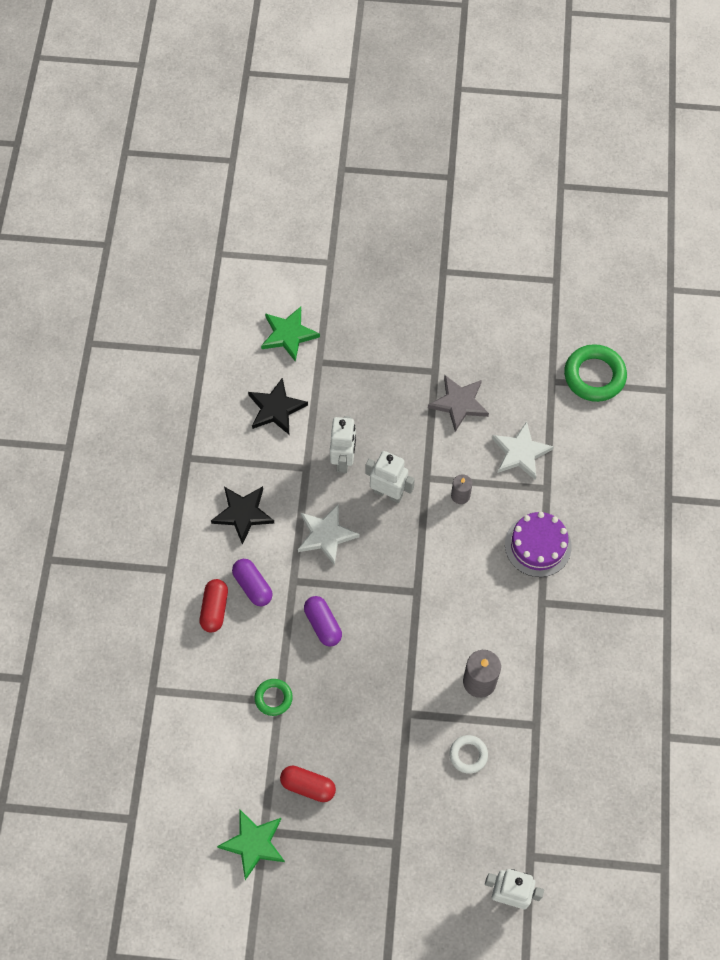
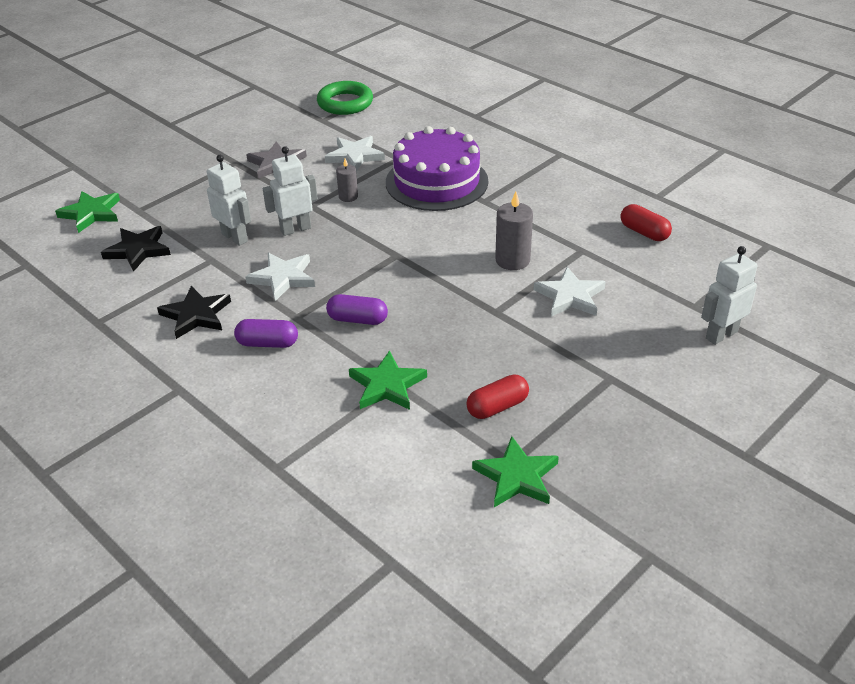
camera: 50 degrees left, 25 degrees down
red capsule [200,579,228,632] -> red capsule moved to [620,204,672,241]
green ring [254,679,293,716] -> green star [349,350,427,410]
white ring [449,735,488,774] -> white star [534,267,606,317]
purple cake [505,512,572,577] -> purple cake [386,126,488,211], size x1.59

